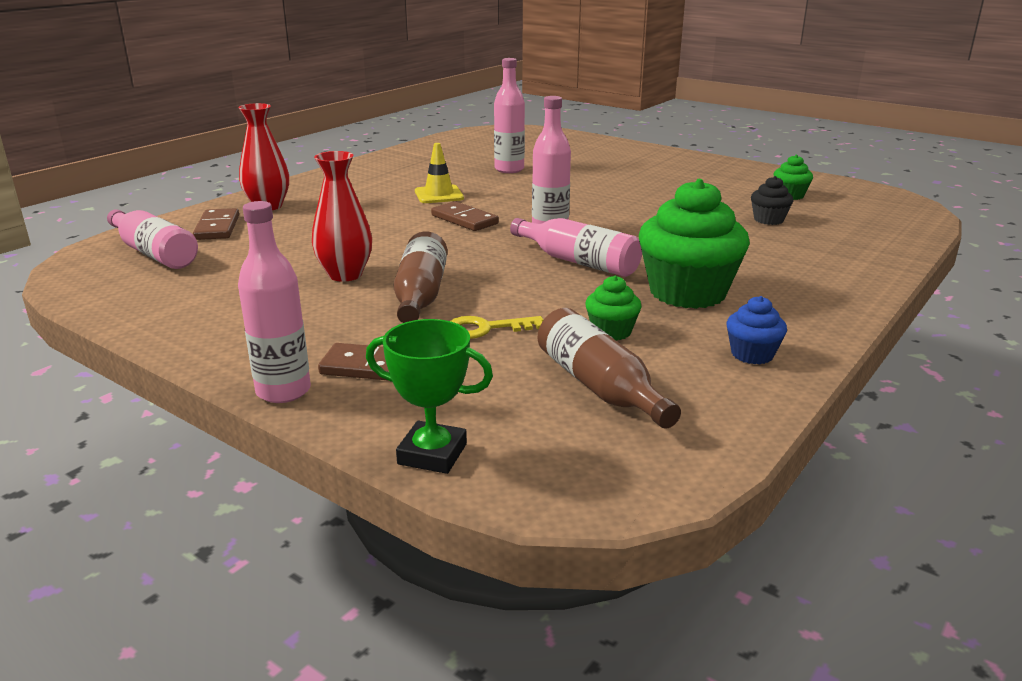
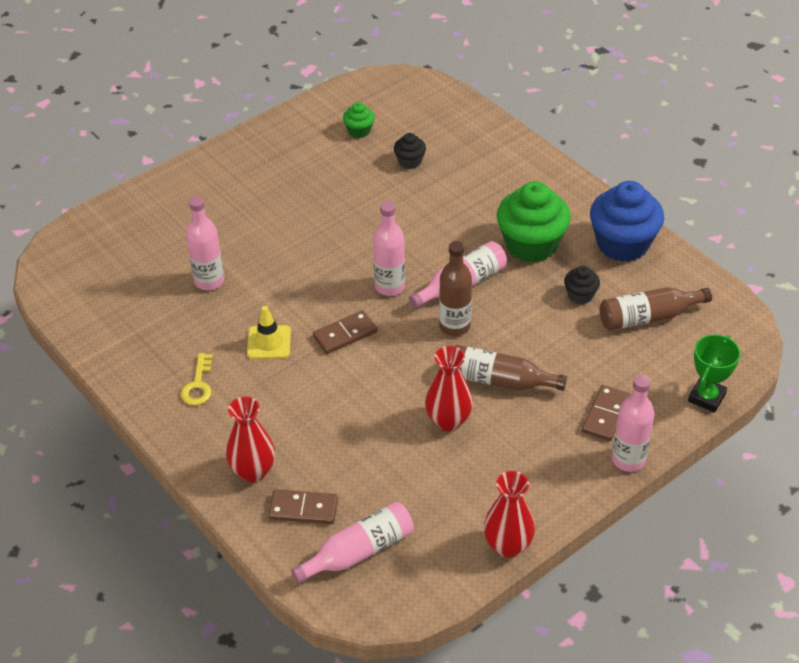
camera: 75 degrees left, 20 degrees up
yellow key [451,316,543,339] -> yellow key moved to [180,353,213,406]
green cupcake [585,276,641,341] -> black cupcake [564,266,600,304]
blue cupcake [726,296,787,364] -> blue cupcake [590,181,664,262], size x2.11
none -> brown bottle [439,241,472,336]
none -> red vase [484,471,535,558]

